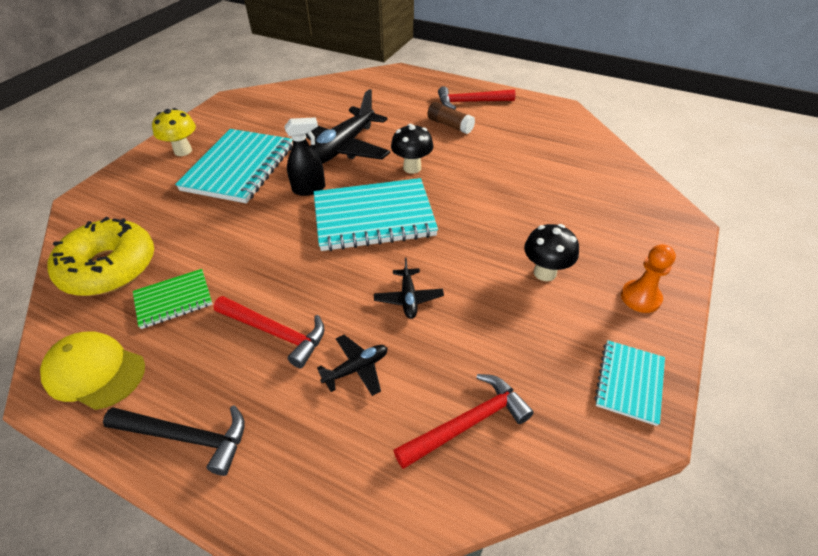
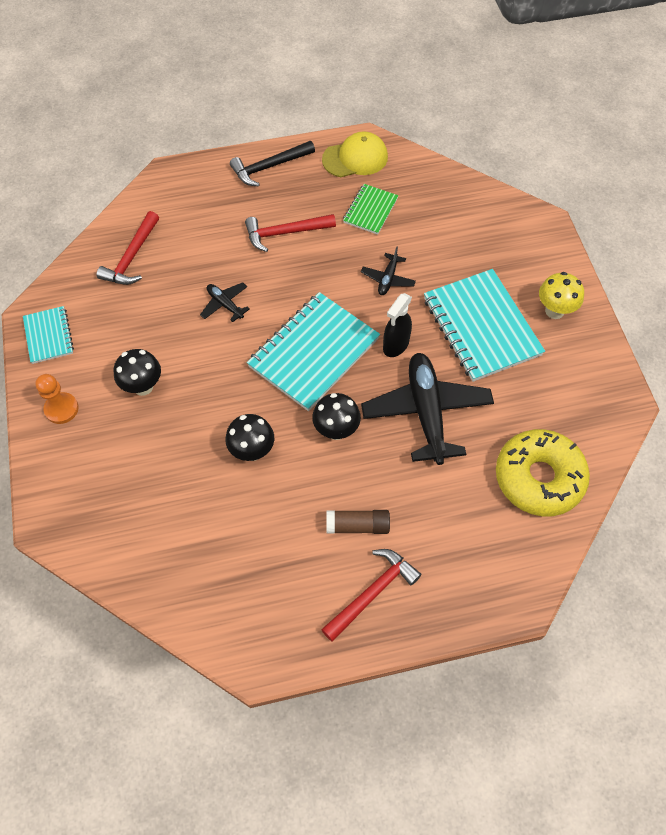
camera: 140 degrees right, 15 degrees up
yellow donut [47,217,154,296] -> yellow donut moved to [496,429,590,516]
black plane [317,335,388,396] -> black plane moved to [361,247,416,295]
none -> black mushroom [225,414,274,461]

